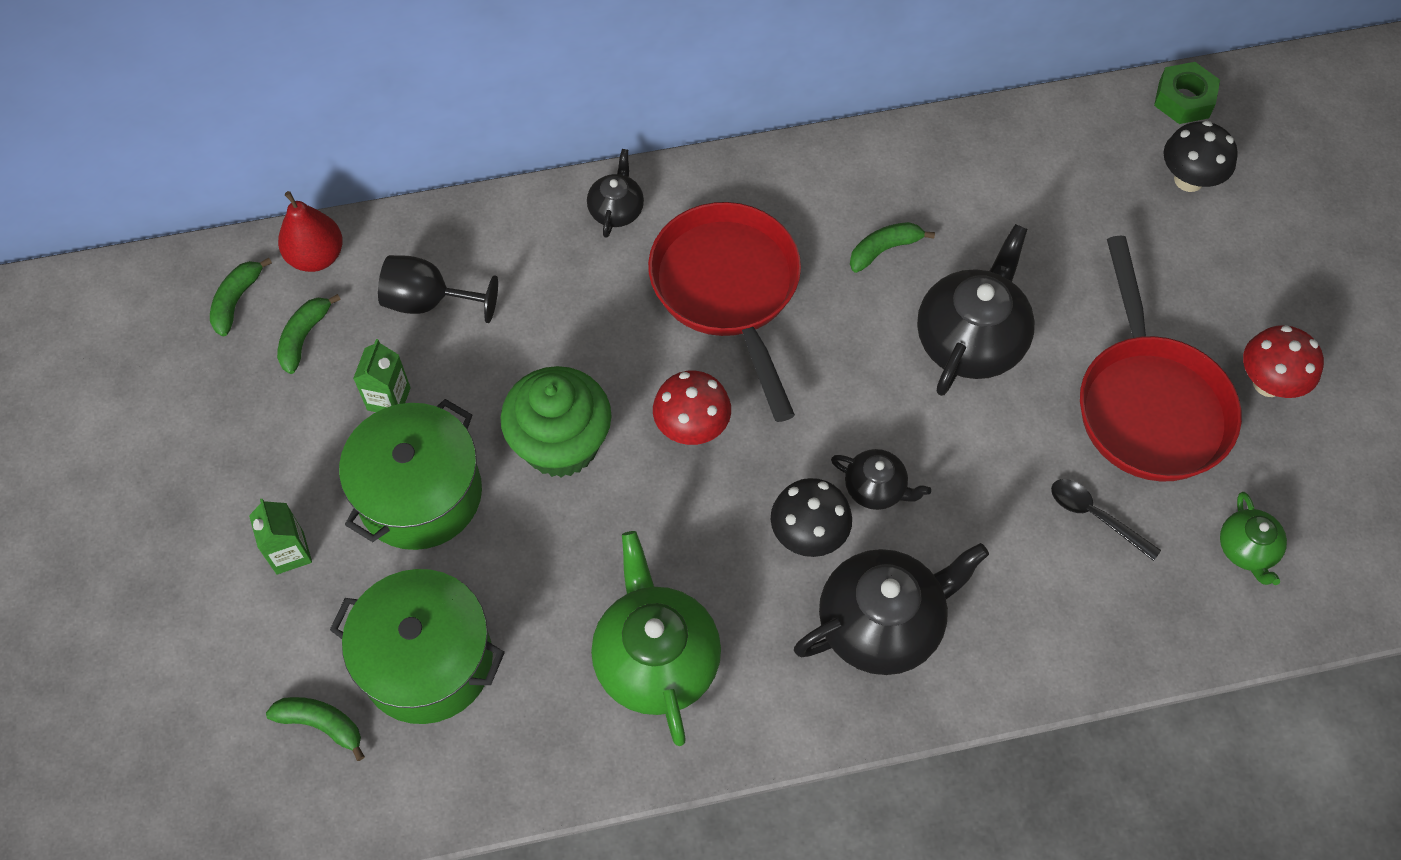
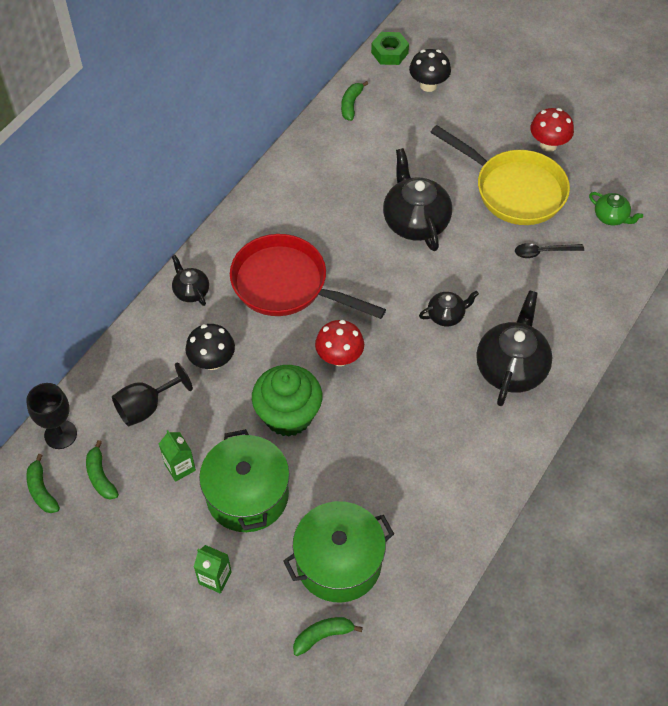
camera: 45 degrees left, 5 degrees down
red pear [278,191,343,272] -> black goblet [26,383,77,449]
green teapot [591,531,721,746] -> none
black mushroom [771,478,852,557] -> black mushroom moved to [186,324,235,370]
green banana [850,222,935,273] -> green banana moved to [341,81,368,121]
red pan [1080,236,1242,482] -> yellow pan [431,125,570,225]

